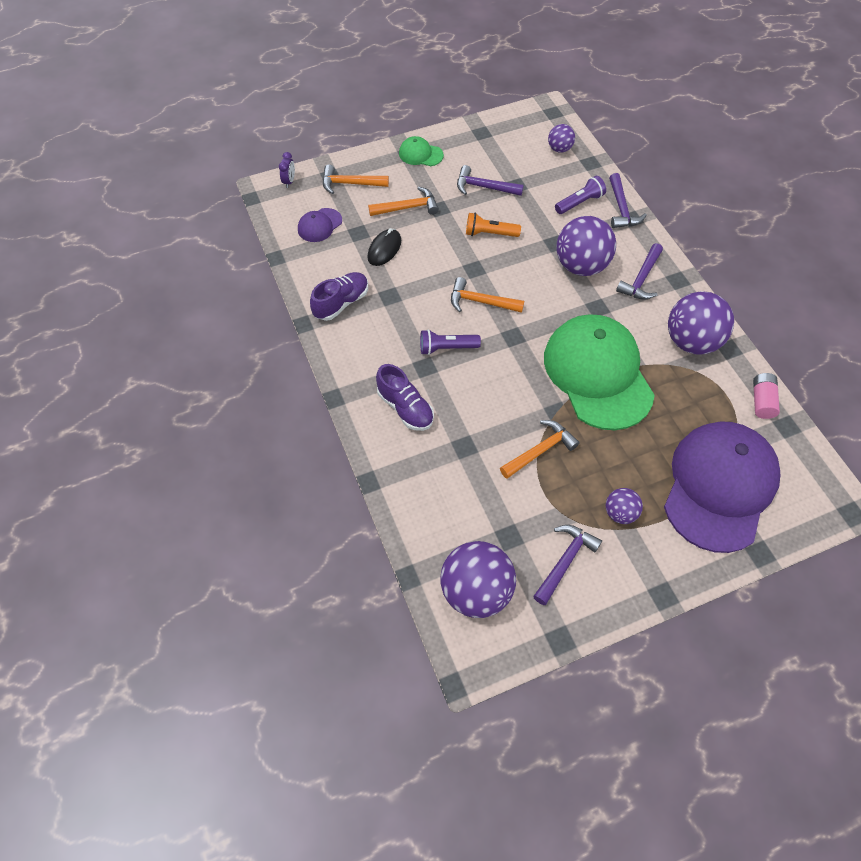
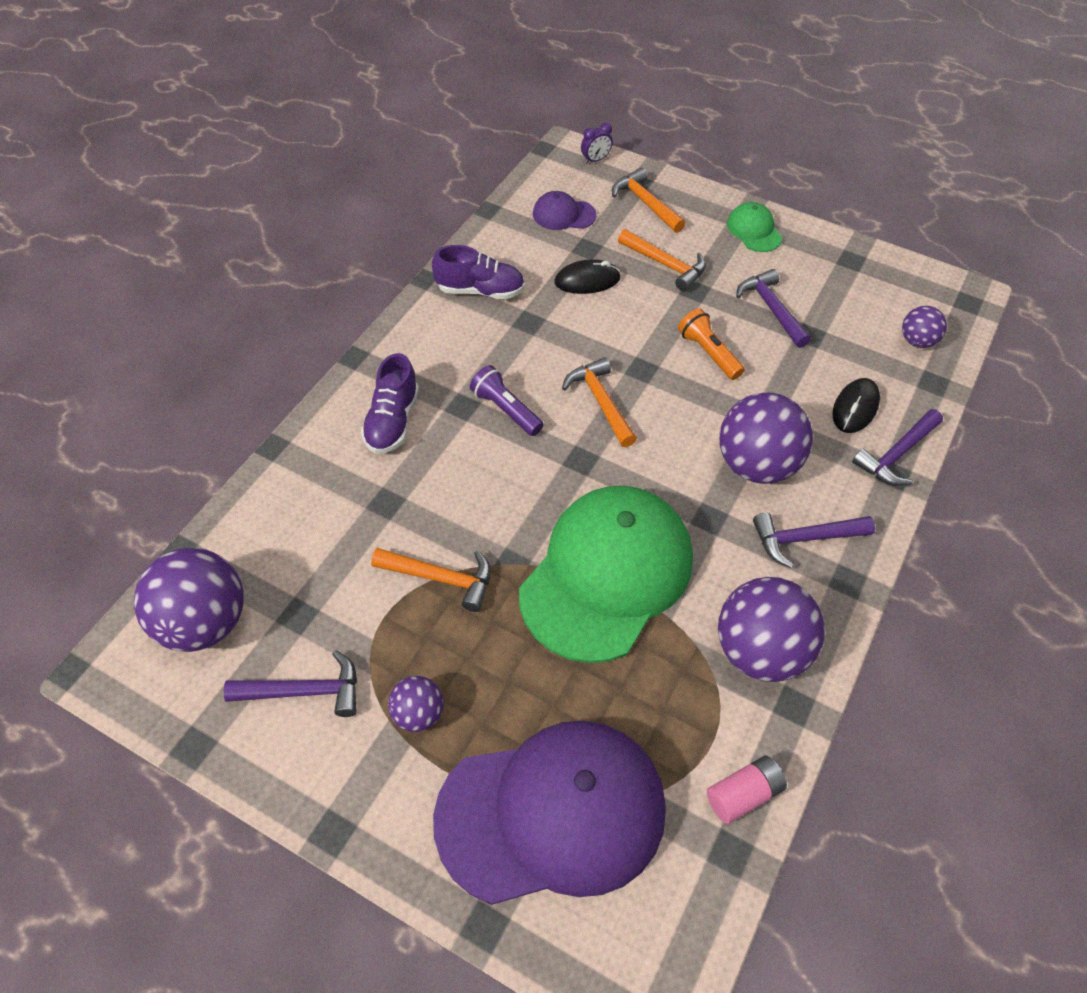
camera: 50 degrees right, 5 degrees down
purple flashlight [555,176,606,214] -> black mouse [833,378,880,433]

